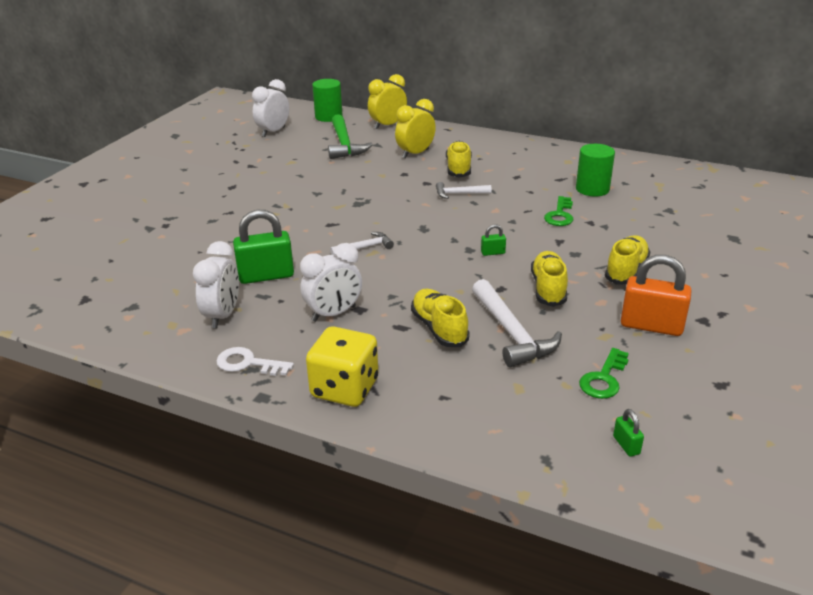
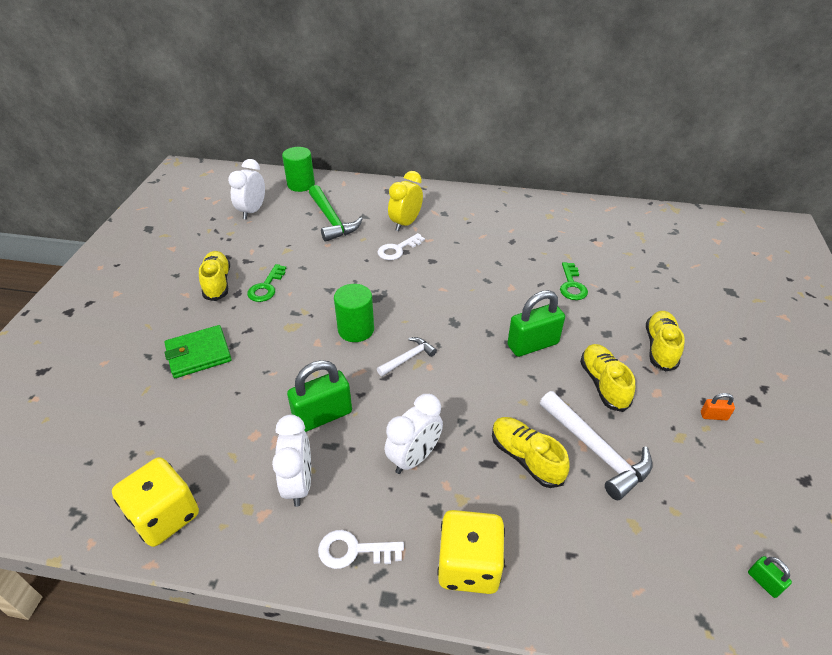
camera: 15 degrees left, 10 degrees up
yellow clock [368,74,407,129] -> none
white hammer [436,182,492,199] -> none
yellow shoe [446,141,472,178] -> yellow shoe moved to [199,251,230,301]
green padlock [481,224,506,256] -> green padlock [507,290,565,357], size x2.22
green cylinder [576,144,615,196] -> green cylinder moved to [334,284,374,342]
green key [579,348,629,399] -> green key moved to [247,264,286,302]
orange padlock [621,255,691,336] -> orange padlock [701,393,735,420], size x0.45
none -> yellow dice [112,457,199,547]
none -> green wallet [164,325,232,378]
none -> white key [377,233,425,260]

